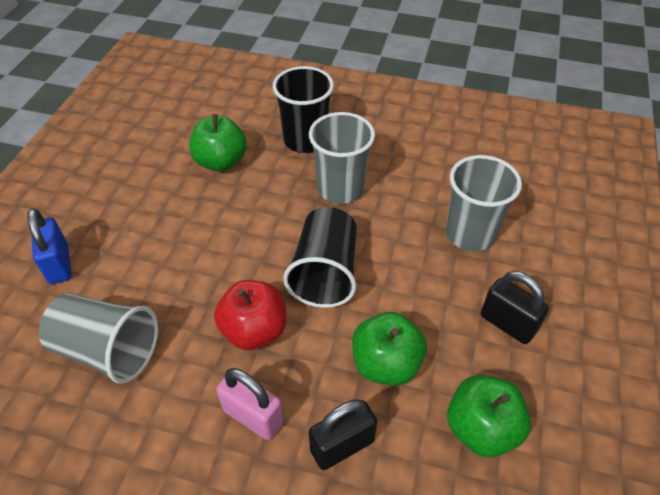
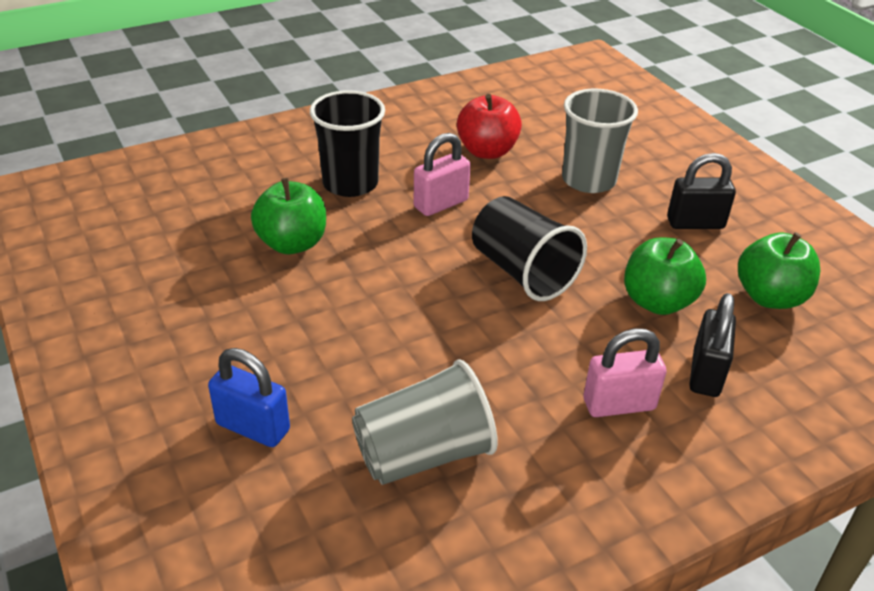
camera: 45 degrees left, 10 degrees down
red apple [214,280,286,350] -> red apple moved to [457,94,522,159]
grey cup [309,112,375,204] -> pink padlock [413,133,471,216]

